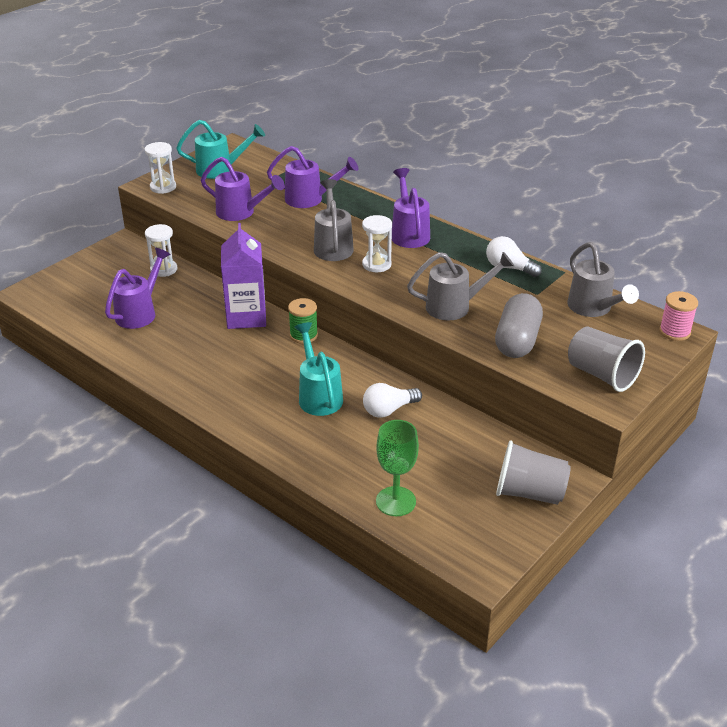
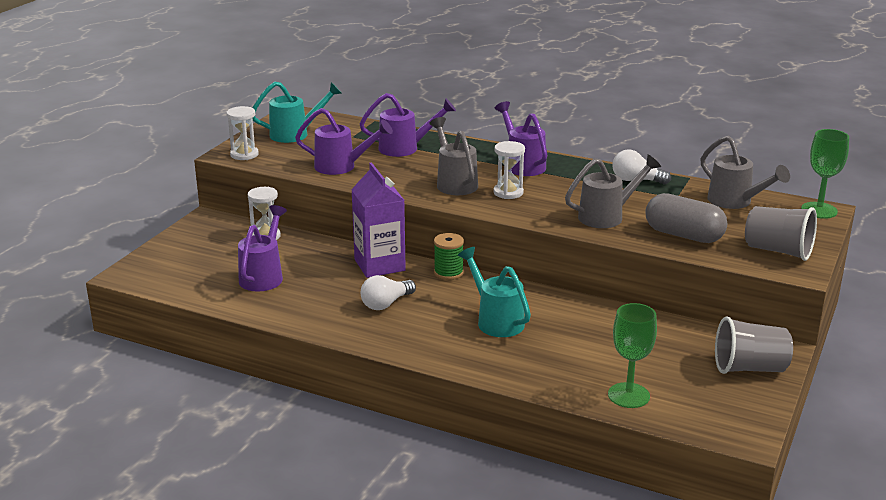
camera: 15 degrees left, 10 degrees down
white light bulb [363,383,422,418] -> white light bulb moved to [361,275,416,310]
grey capsule [495,293,543,358] -> grey capsule turned 60 degrees counterclockwise [645,193,727,243]
pink spool [659,291,698,341] -> green goblet [801,129,849,219]

